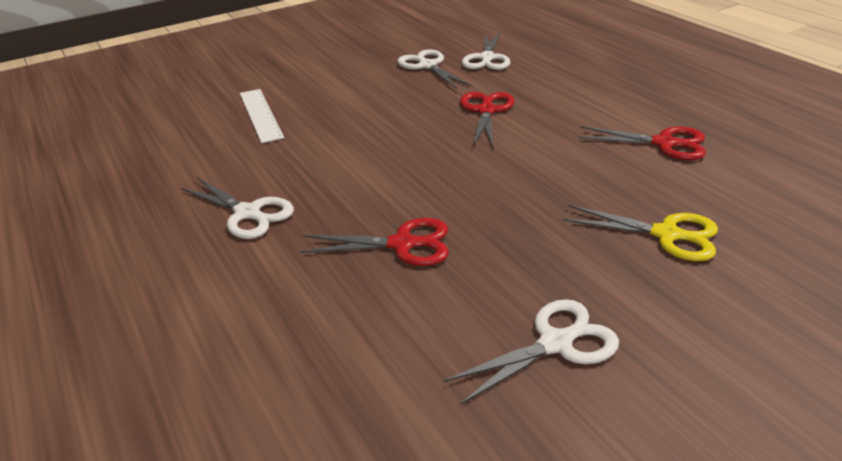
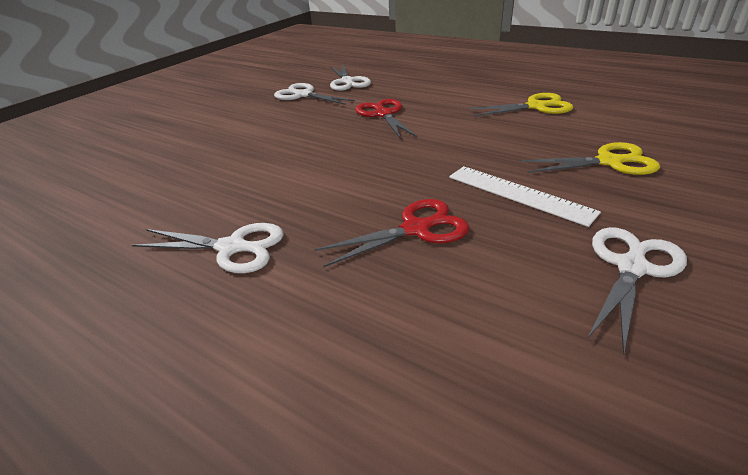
camera: 25 degrees left, 0 degrees up
white ruler [240,89,284,144] -> white ruler moved to [449,166,601,227]
red scissors [578,126,706,160] -> yellow scissors [469,93,573,116]

